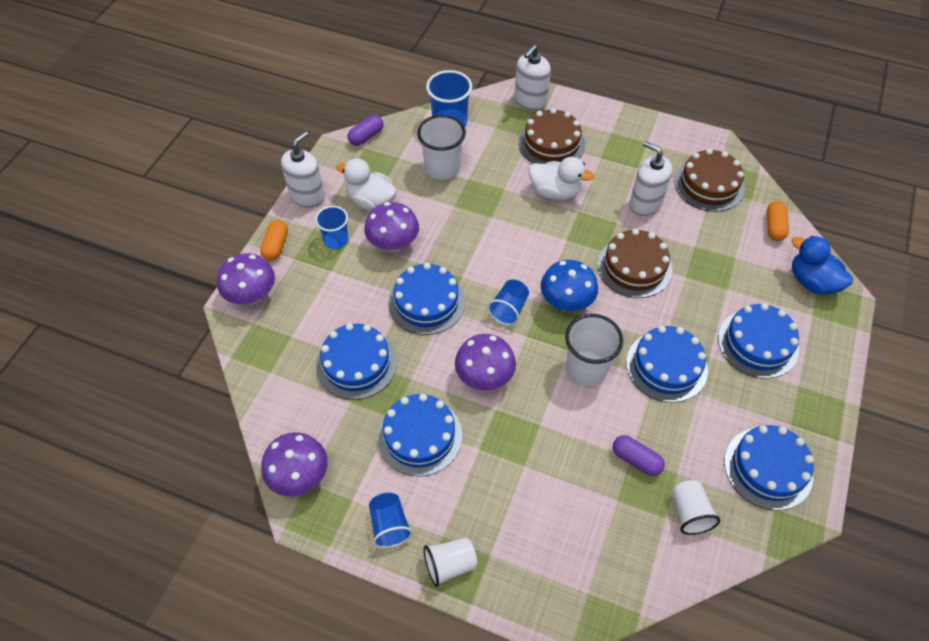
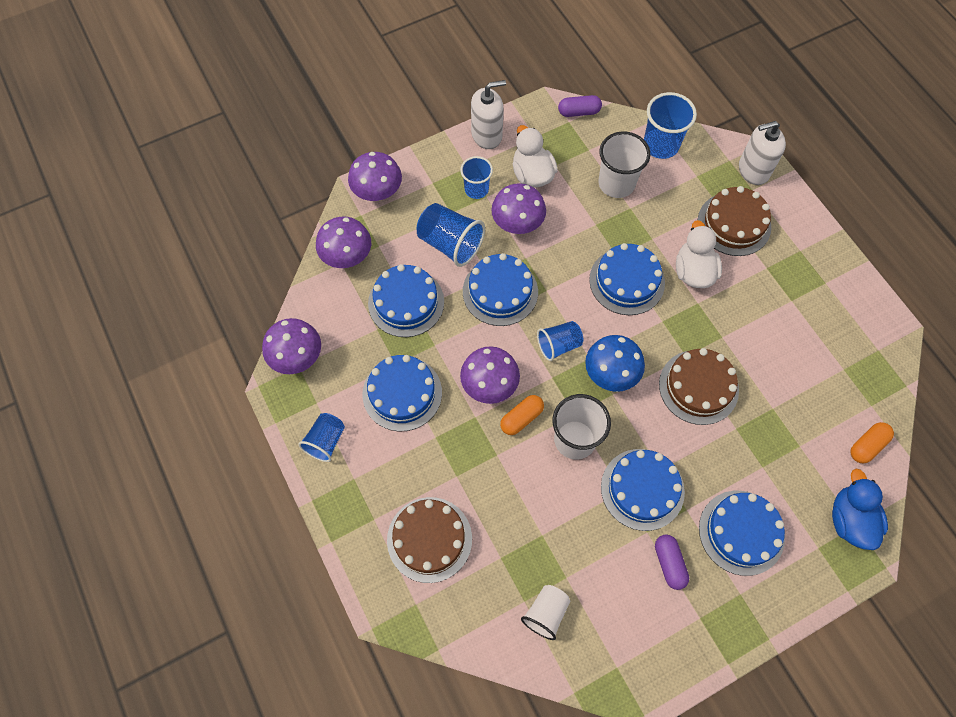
camera: 40 degrees right, 10 degrees up
orange capsule [260,220,288,261] -> orange capsule moved to [500,395,544,435]
white cup [424,537,477,587] -> none
white duck [529,157,594,200] -> white duck turned 150 degrees counterclockwise [676,220,722,288]
purple capsule [613,435,665,476] -> purple capsule moved to [655,535,689,590]
white soap dispenser [629,141,672,216] -> none
brown cake [674,149,745,212] -> brown cake moved to [387,497,472,583]
blue cake [724,425,814,510] -> blue cake moved to [589,243,665,315]
none -> purple mushroom [316,216,371,268]
none -> blue cup [417,203,485,267]

